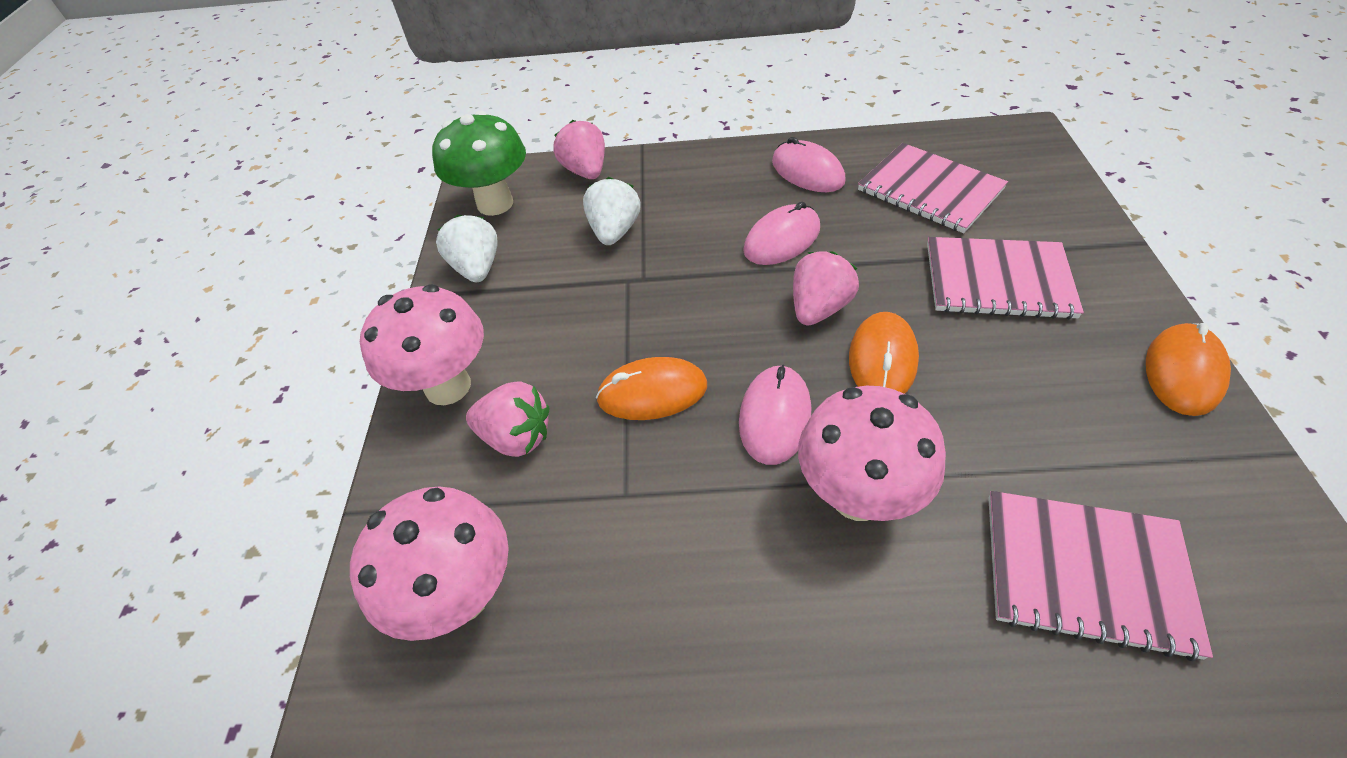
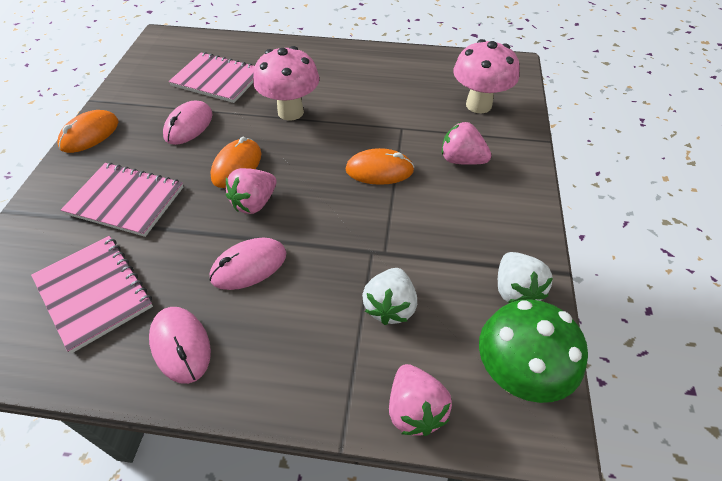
camera: 175 degrees left, 0 degrees up
pink mushroom [360,284,484,405] -> none
pink mouse [739,365,811,465] -> pink mouse moved to [163,100,212,145]

